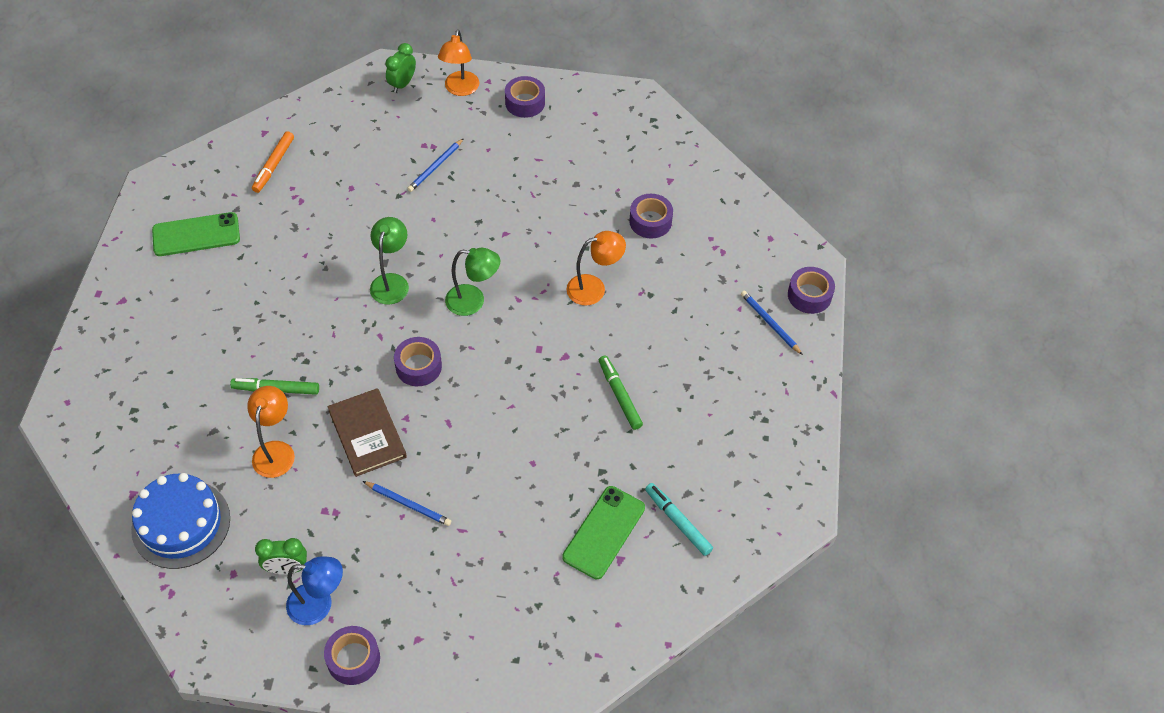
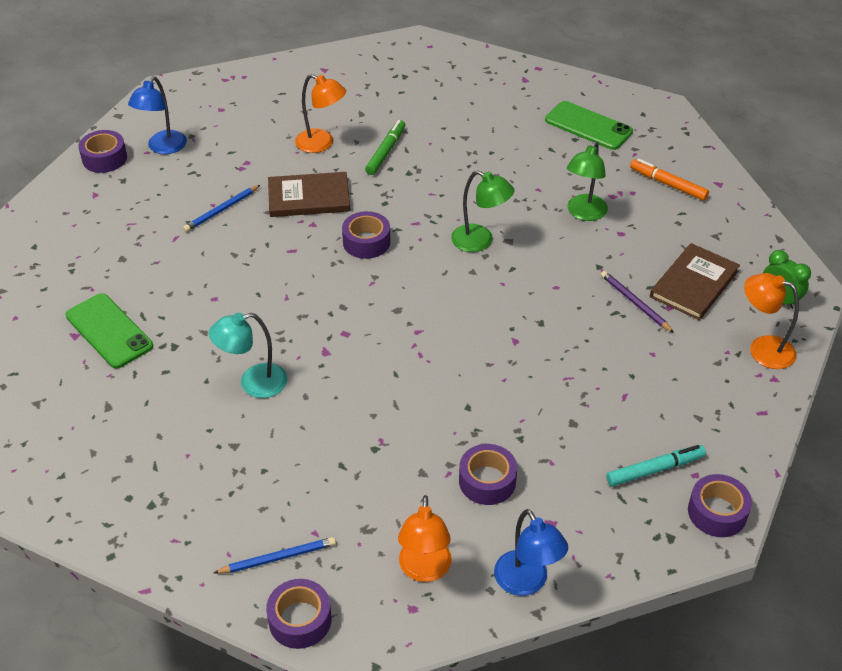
camera: 110 degrees right, 10 degrees down
blue cake [131,473,230,569] -> none
green phone [152,212,240,256] -> green phone turned 60 degrees counterclockwise [545,101,633,150]
green clock [255,538,307,574] -> none
blue pencil [407,138,464,192] -> purple pencil [601,271,674,333]
green lamp [445,248,500,316] -> green lamp moved to [567,141,608,221]
purple tape [505,76,545,118] -> purple tape moved to [688,474,752,537]
orange lamp [566,231,626,305] -> orange lamp moved to [398,495,452,582]
green marker [599,355,643,430] -> turquoise lamp [209,313,287,398]
turquoise marker [645,483,713,556] -> turquoise marker moved to [606,445,706,486]
none -> blue lamp [494,509,568,596]
none -> brown book [650,243,740,320]

